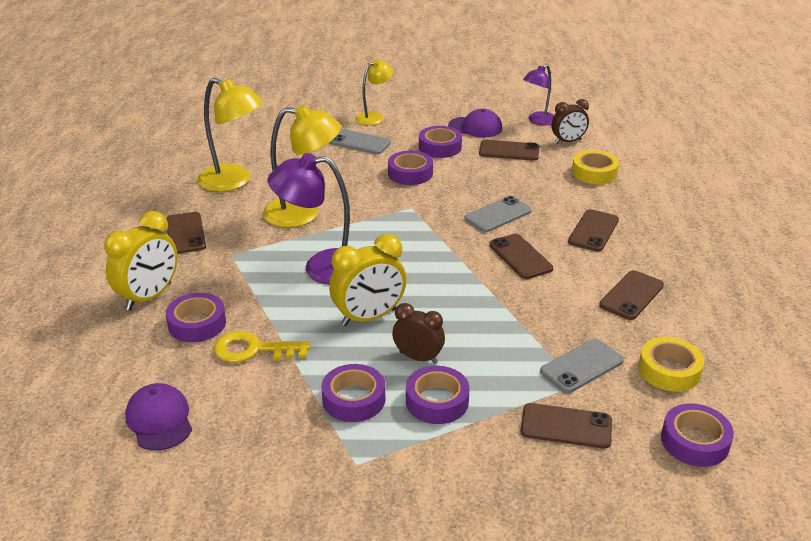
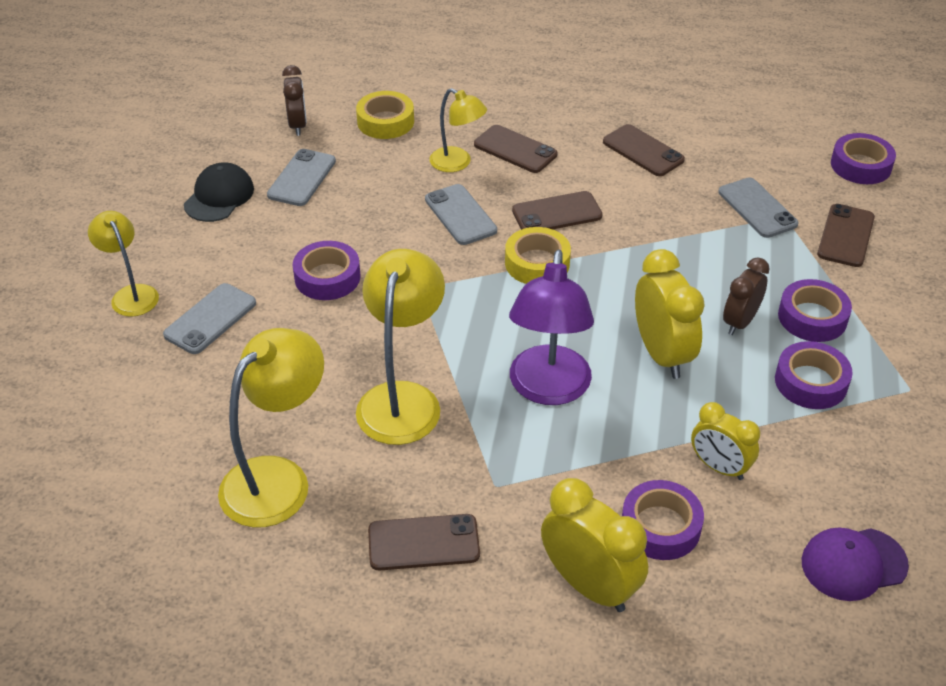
camera: 80 degrees left, 10 degrees up
yellow key [214,331,310,363] -> yellow clock [691,402,760,480]
purple tape [419,126,462,158] -> none
purple cap [448,109,502,138] -> black cap [184,163,254,222]
brown phone [479,140,540,161] -> grey phone [267,149,336,206]
purple lamp [523,64,554,125] -> none
yellow tape [639,337,704,392] -> yellow tape moved to [505,227,571,284]
none -> yellow lamp [430,88,487,172]

